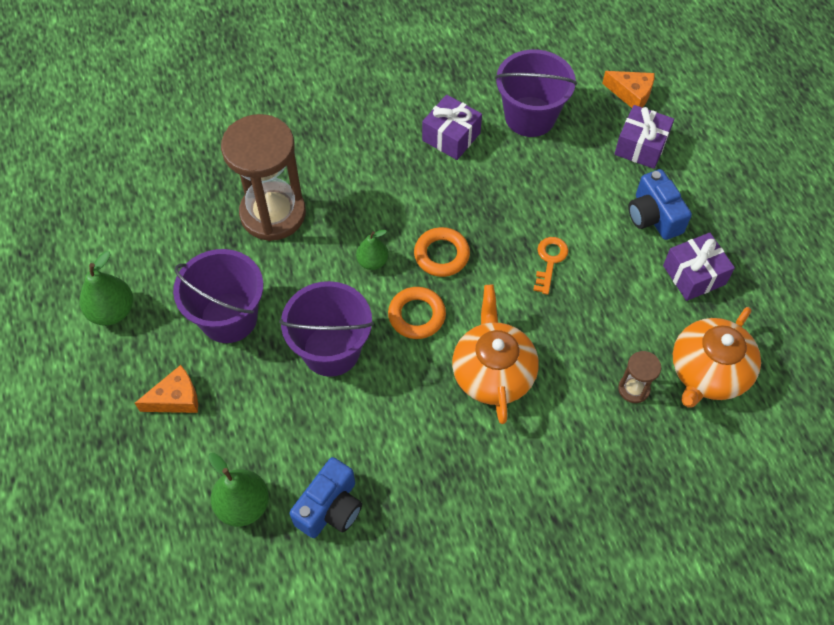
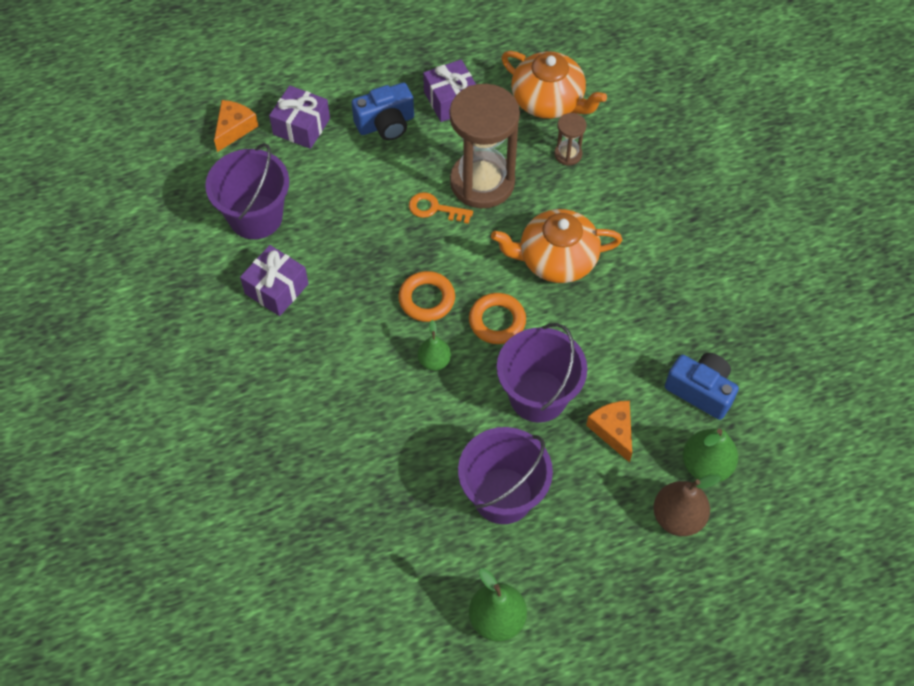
camera: 90 degrees left, 0 degrees up
orange cheese [135,365,198,413] -> orange cheese moved to [586,401,632,463]
brown hourglass [221,114,306,241] -> brown hourglass moved to [450,84,520,208]
none -> brown pear [653,475,721,536]

